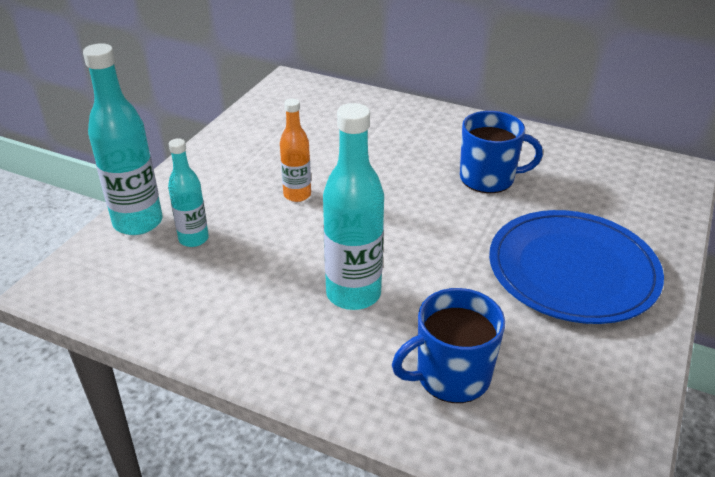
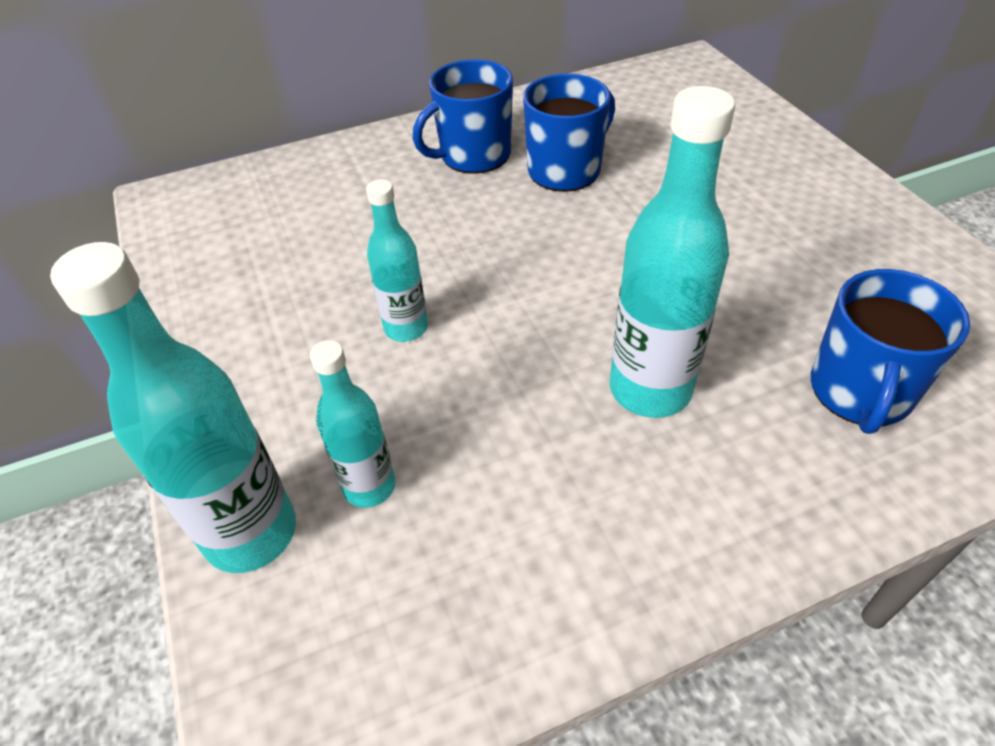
camera: 45 degrees left, 10 degrees up
orange bottle [280,99,311,202] -> turquoise bottle [366,179,428,342]
blue plate [489,210,664,324] -> none
none -> blue mug [413,59,513,174]

